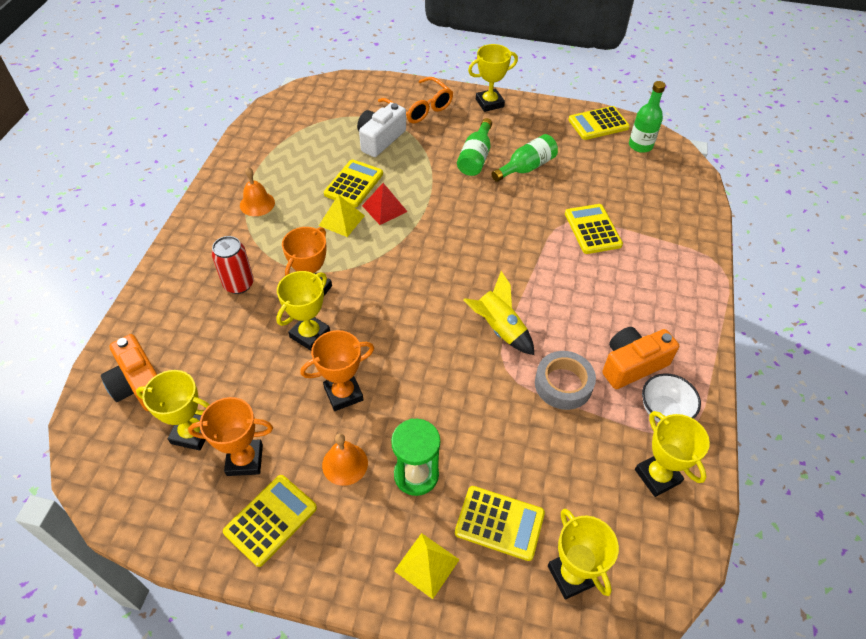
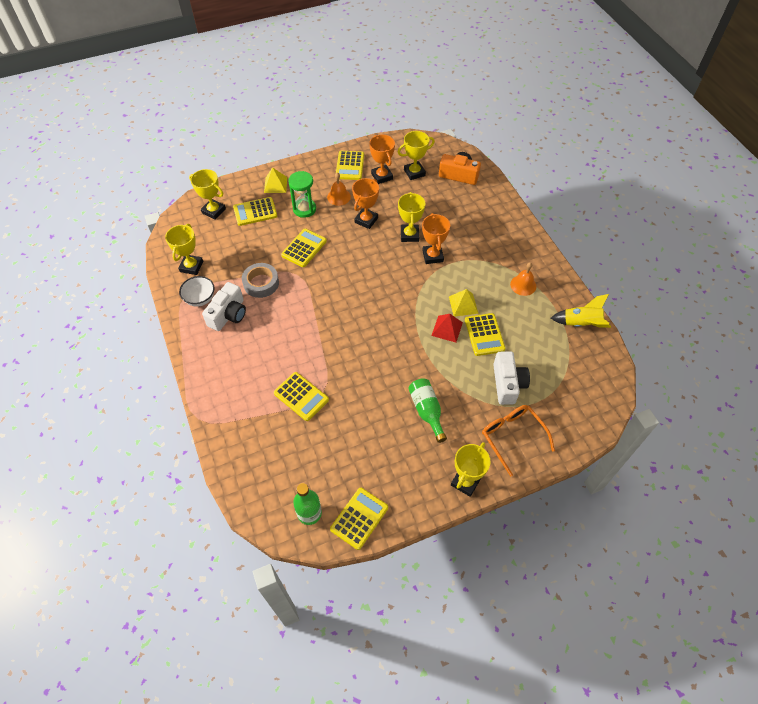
camera: 145 degrees right, 5 degrees up
orange trophy [188,397,273,476] -> orange trophy turned 75 degrees counterclockwise [369,134,395,184]
red can [212,236,254,294] -> none
orange glasses [378,77,453,123] -> orange glasses turned 45 degrees clockwise [482,405,555,477]
yellow rocket [463,271,534,355] -> yellow rocket moved to [551,294,611,328]
green bottle [491,134,558,182] -> none
orange camera [602,327,679,389] -> white camera [202,282,246,331]
yellow trophy [635,411,710,497] -> yellow trophy turned 75 degrees clockwise [165,224,203,275]
none -> yellow calculator [281,228,327,267]

